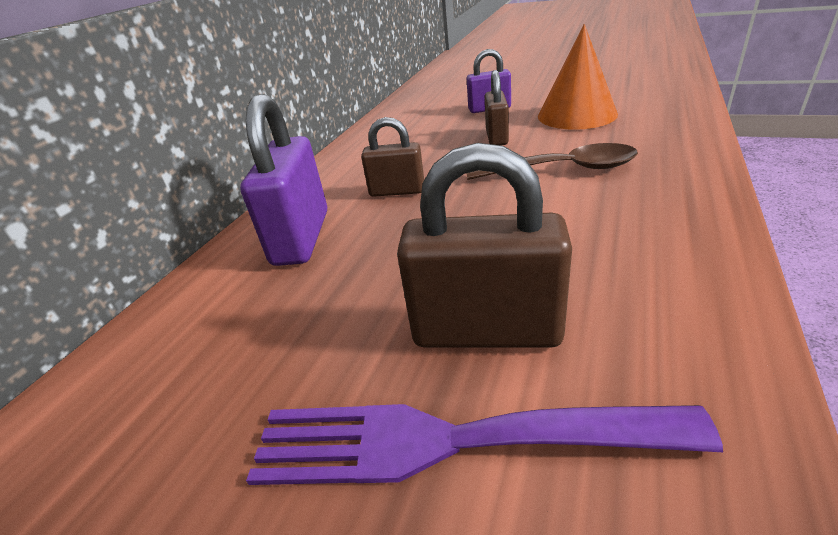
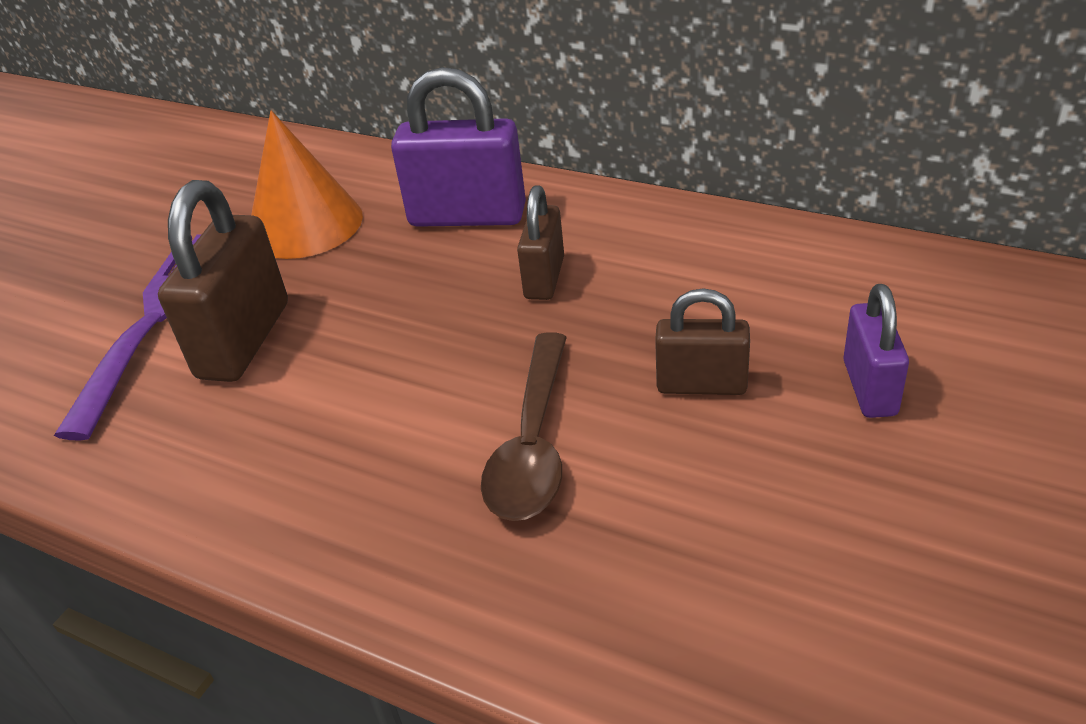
camera: 95 degrees right, 5 degrees up
orange cone [538,24,618,130] -> orange cone moved to [251,110,363,259]

